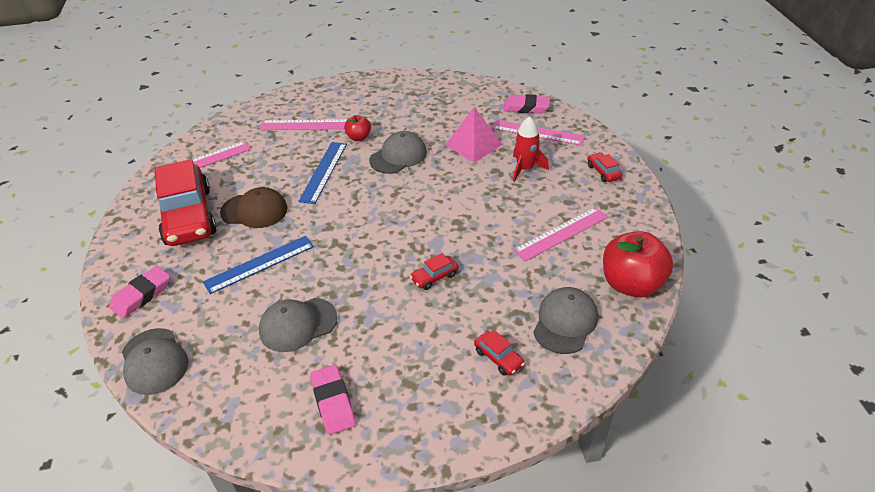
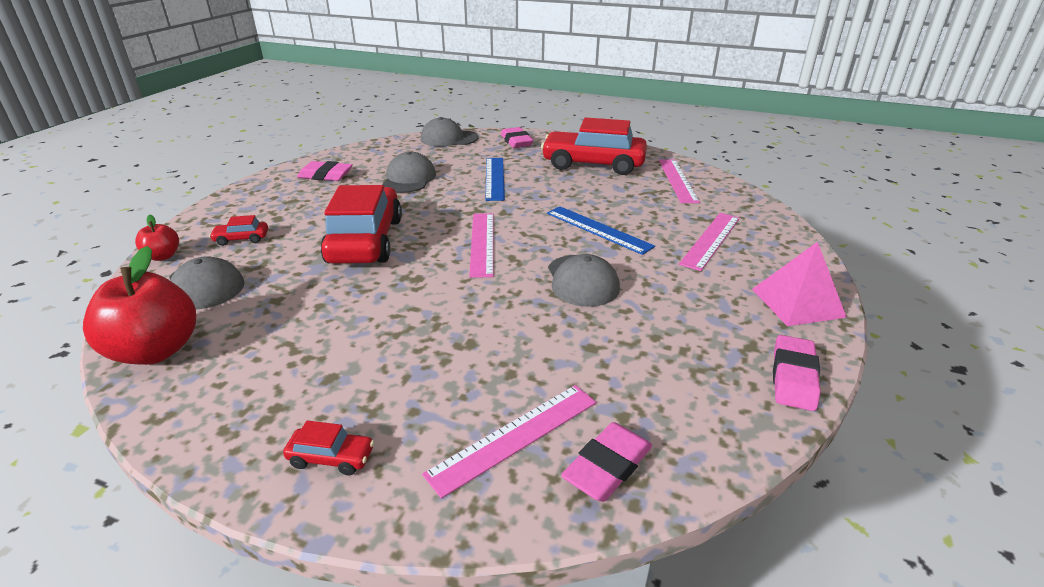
camera: 120 degrees right, 10 degrees down
brown cap [220,187,288,228] -> none
red apple [344,115,371,141] -> red apple moved to [135,215,179,261]
red car [410,253,459,290] -> red car [320,185,402,264], size x2.47
pink pyramid [445,107,503,163] -> pink pyramid moved to [752,242,847,326]
red rocket [513,116,549,182] -> none
pink ruler [513,207,608,262] -> pink ruler moved to [469,213,493,278]
none -> pink eraser [773,335,820,411]

